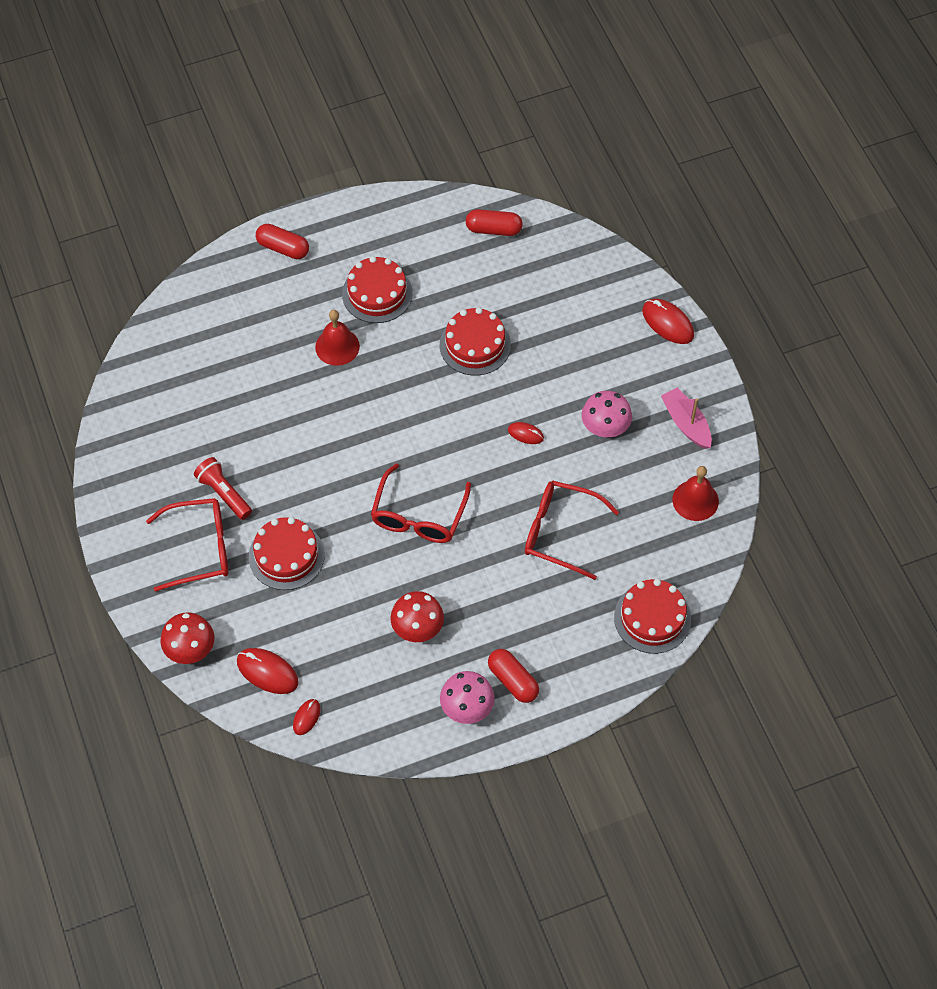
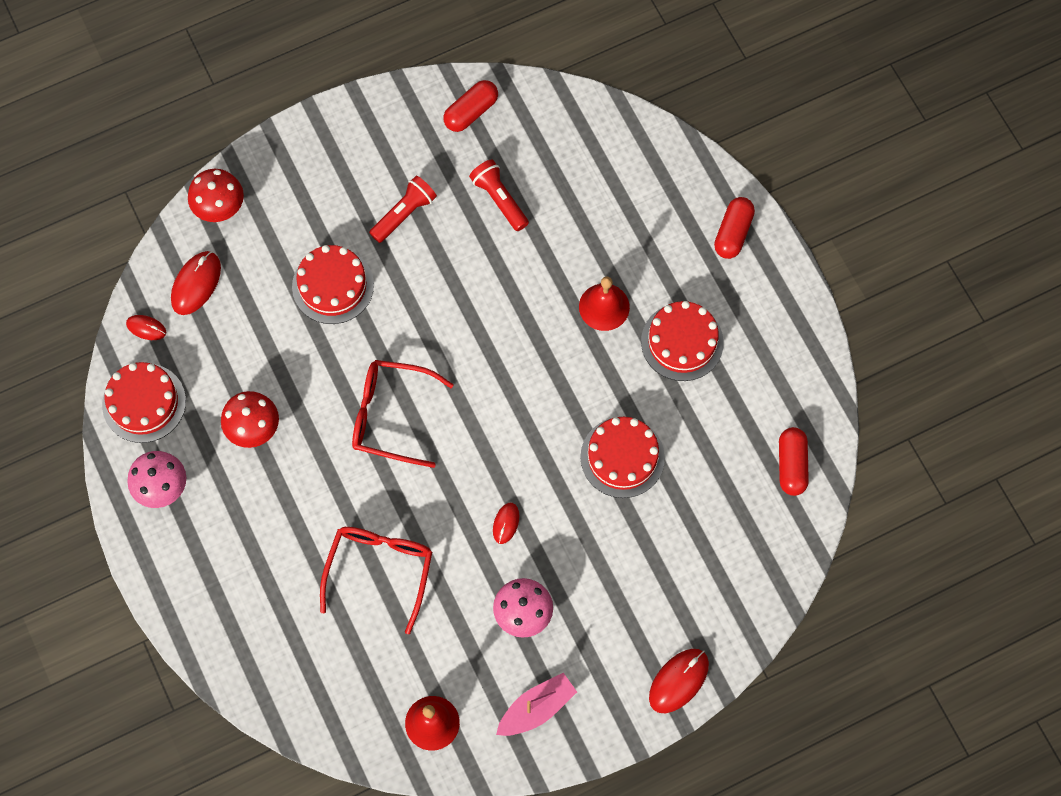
camera: 85 degrees right, 10 degrees up
red glasses [146,498,228,592] -> none
red capsule [488,649,539,703] -> red capsule moved to [443,80,498,132]
red cake [614,579,691,654] -> red cake moved to [102,362,186,443]
none -> red flashlight [469,159,529,231]

